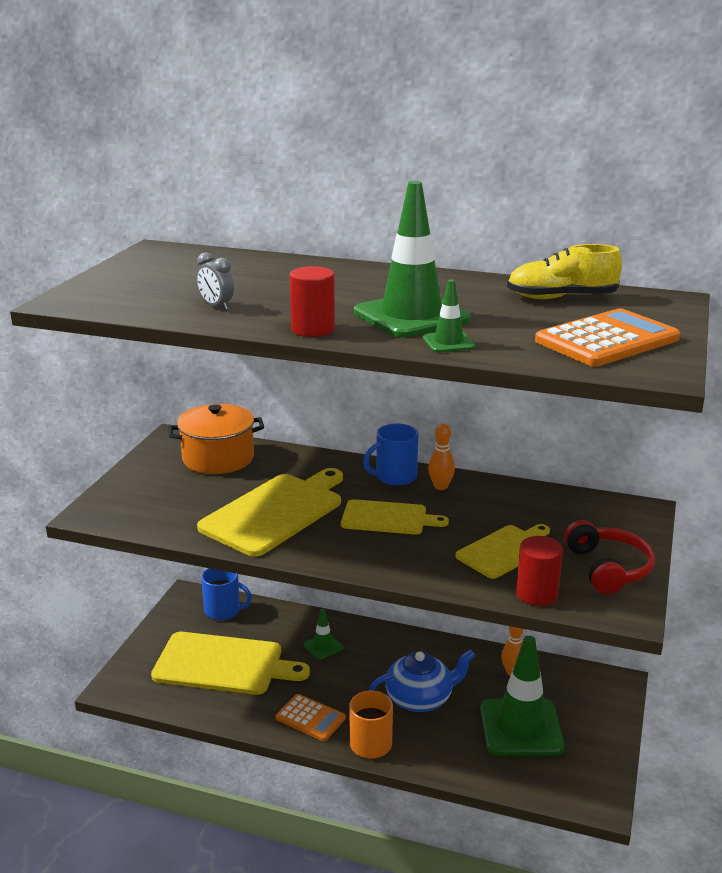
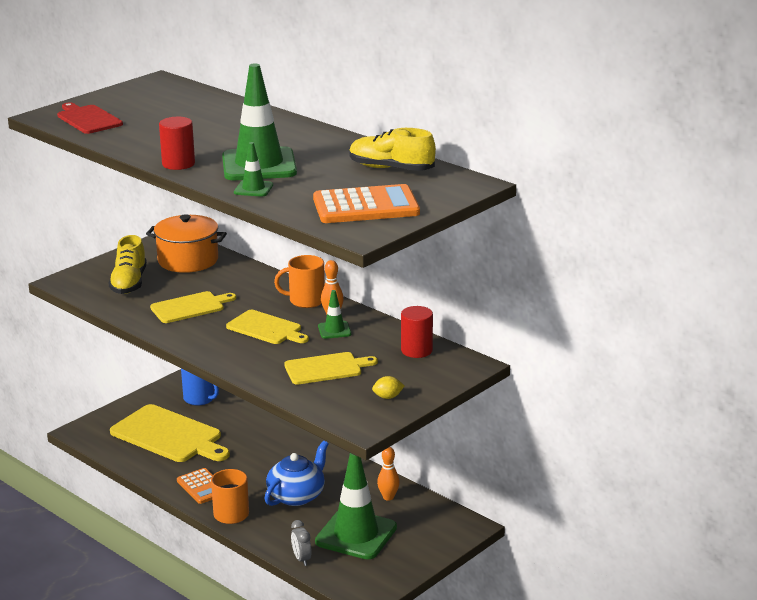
camera: 25 degrees right, 0 degrees up
grey clock [197,252,234,310] -> grey clock moved to [291,520,312,566]
yellow cutting board [197,468,343,557] -> yellow cutting board [150,291,236,323], size x0.60
green traffic cone [304,609,343,660] -> green traffic cone moved to [318,290,351,339]
blue mug [363,424,419,486] -> orange mug [274,255,325,308]
blue teapot [369,650,475,712] -> blue teapot turned 60 degrees counterclockwise [264,441,329,506]
red cylinder [516,536,563,606] -> red cylinder moved to [401,306,433,358]
red headphones [564,520,655,595] -> yellow lemon [372,376,405,399]
none -> red cutting board [57,102,123,134]
none -> yellow shoe [109,235,147,294]

